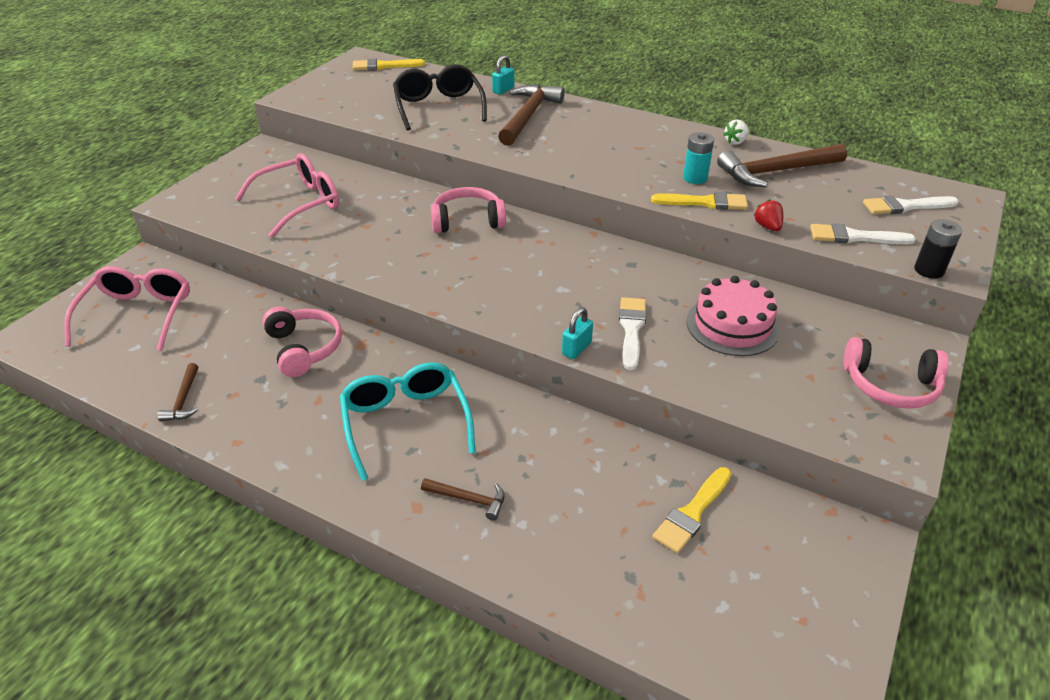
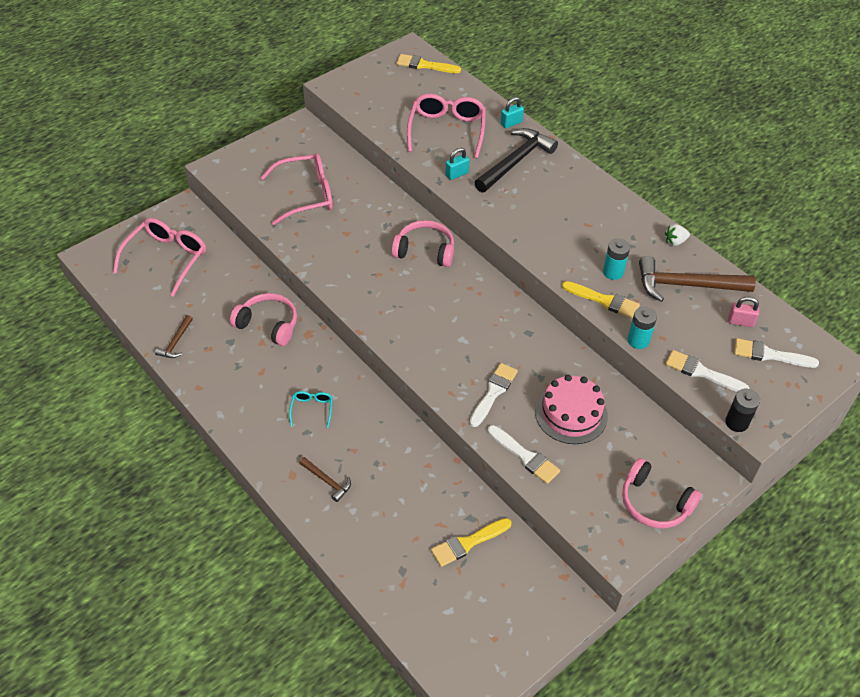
camera: 20 degrees right, 10 degrees up
pink headphones [262,306,342,377] -> pink headphones turned 60 degrees counterclockwise [230,293,297,346]
turquoise glasses [340,362,476,481] -> turquoise glasses [289,391,333,428], size x0.47
black glasses [393,65,487,131] -> pink glasses [407,94,486,158]
brown hammer [498,84,565,146] -> black hammer [475,128,558,192]
turquoise padlock [562,307,593,359] -> turquoise padlock moved to [445,148,469,180]
red strawberry [753,199,783,231] -> turquoise battery [627,307,657,349]
none -> white brush [488,425,560,484]
none -> pink padlock [728,297,759,327]

